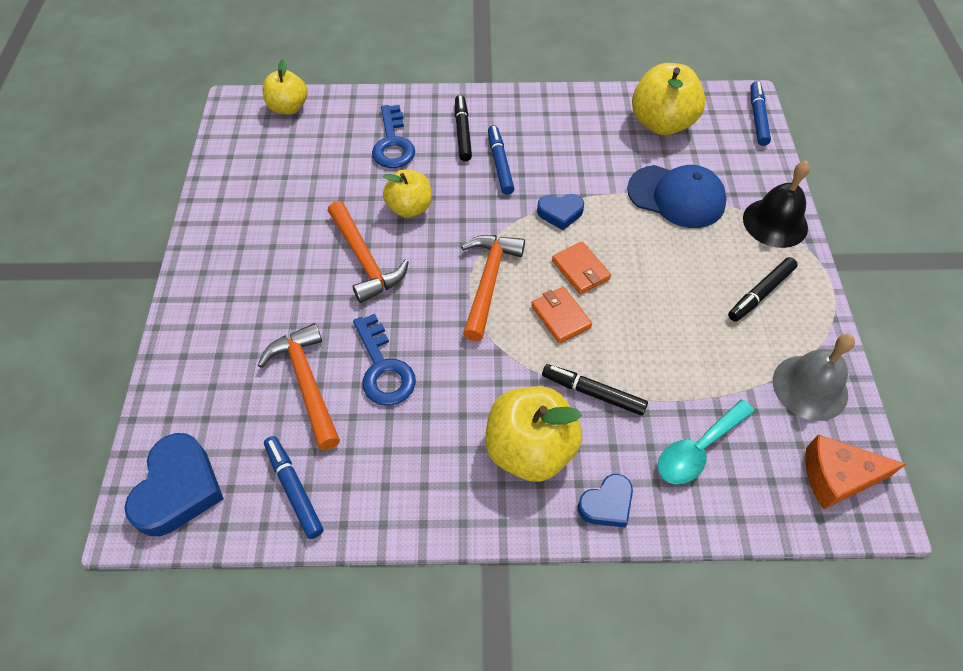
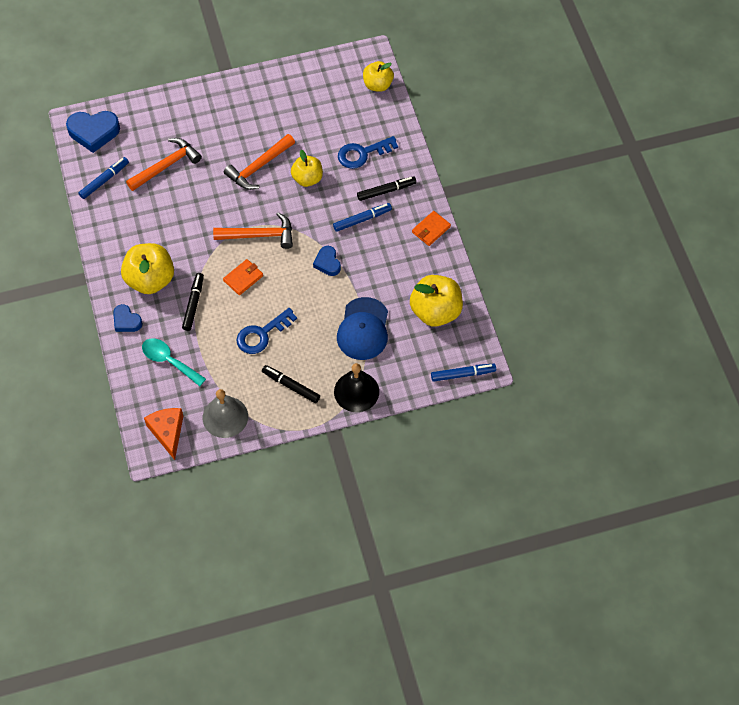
camera: 75 degrees right, 5 degrees up
blue key [353,314,416,406] -> blue key moved to [236,308,297,354]
orange wallet [552,242,611,294] -> orange wallet moved to [412,211,451,246]

